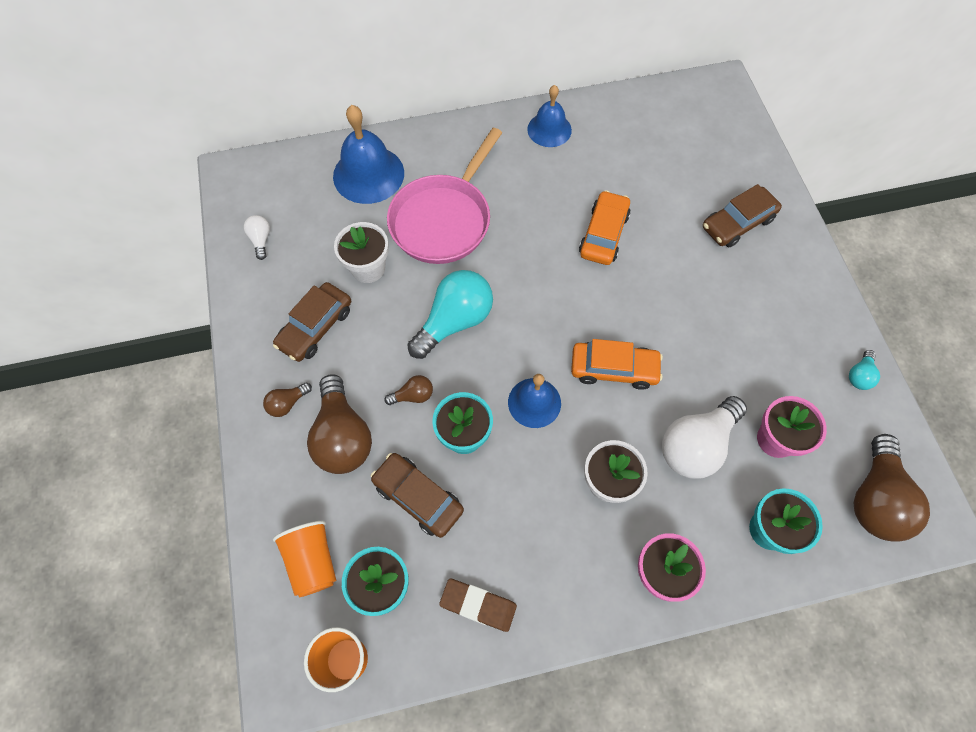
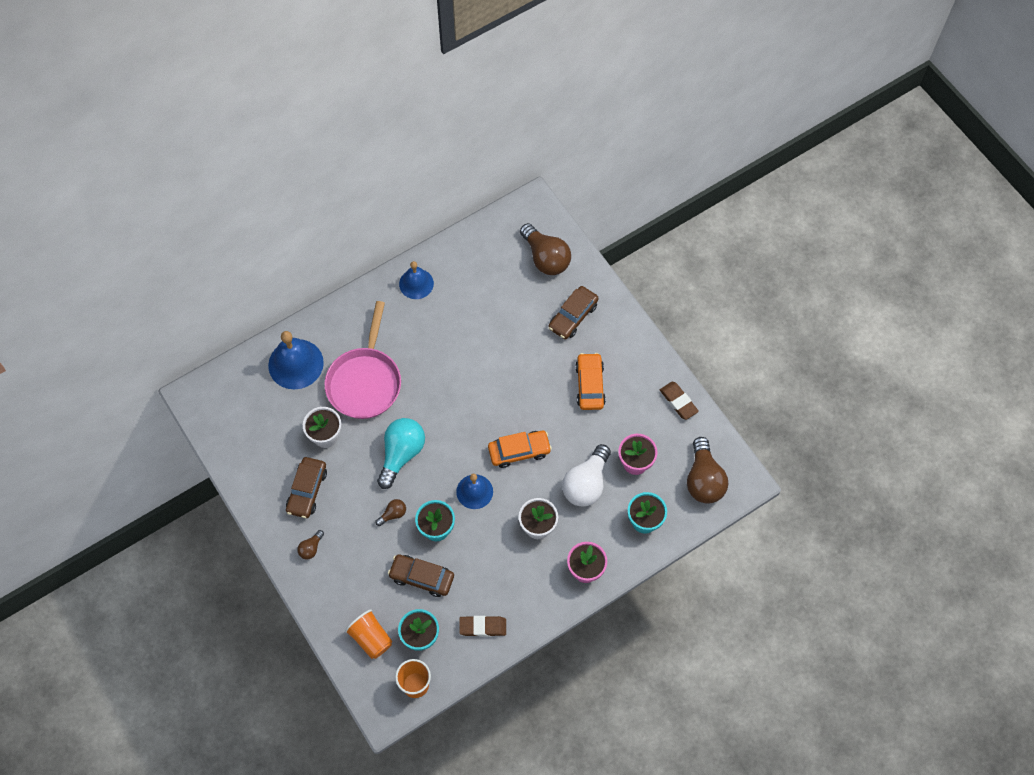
camera: 20 degrees left, 0 degrees up
white light bulb [244,215,270,260] -> none
brown light bulb [307,374,372,474] -> brown light bulb moved to [520,223,571,275]
orange car [579,190,630,265] -> orange car moved to [575,353,606,410]
turquoise light bulb [849,350,880,390] -> brown eraser [660,382,699,420]

